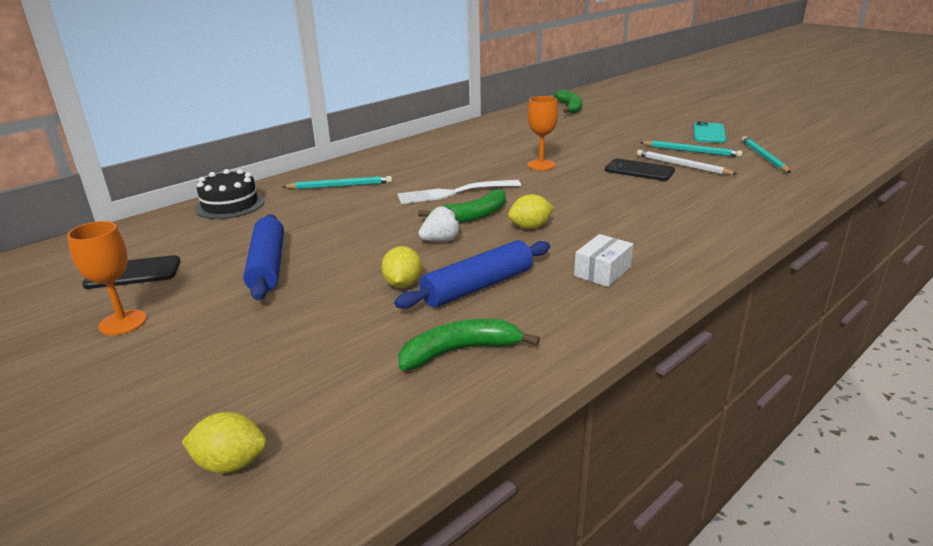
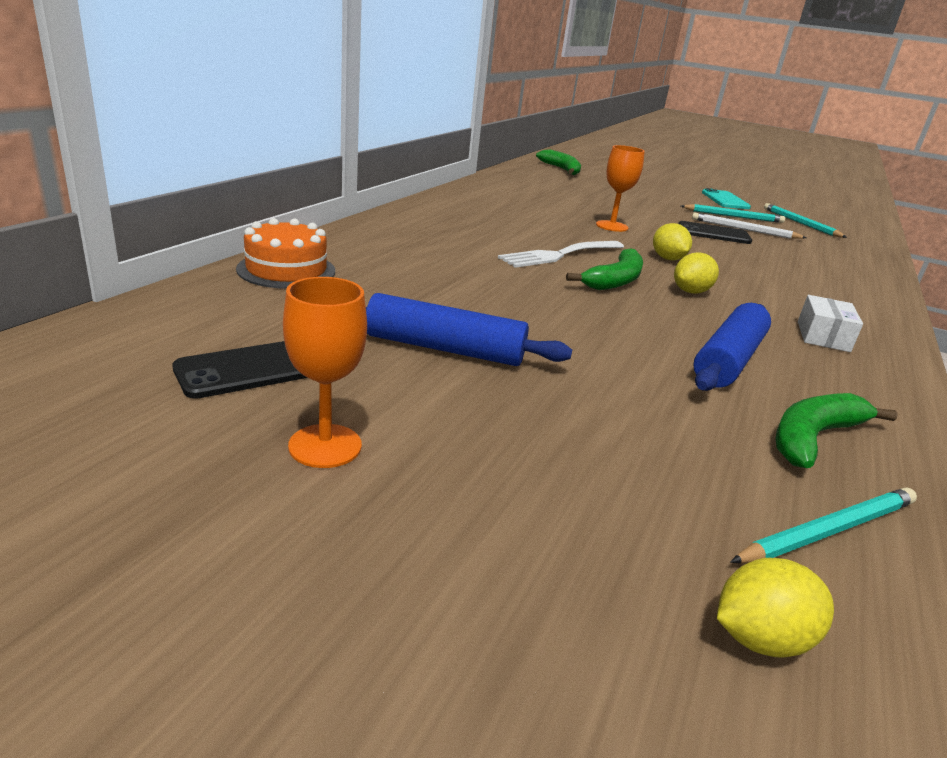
camera: 25 degrees left, 0 degrees up
black cake [195,169,265,219] -> orange cake [236,218,335,289]
blue rolling pin [243,214,284,300] -> blue rolling pin turned 45 degrees counterclockwise [366,293,572,366]
turquoise pencil [282,176,392,189] -> turquoise pencil moved to [730,487,917,563]
yellow lemon [381,246,422,288] -> yellow lemon moved to [653,223,692,260]
white strawberry [418,206,461,241] -> none

